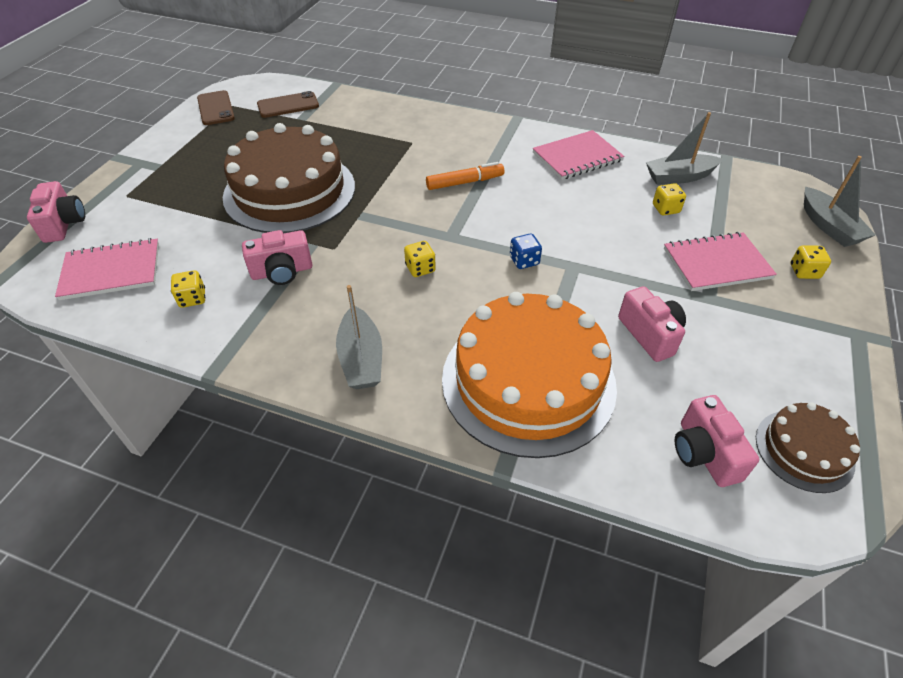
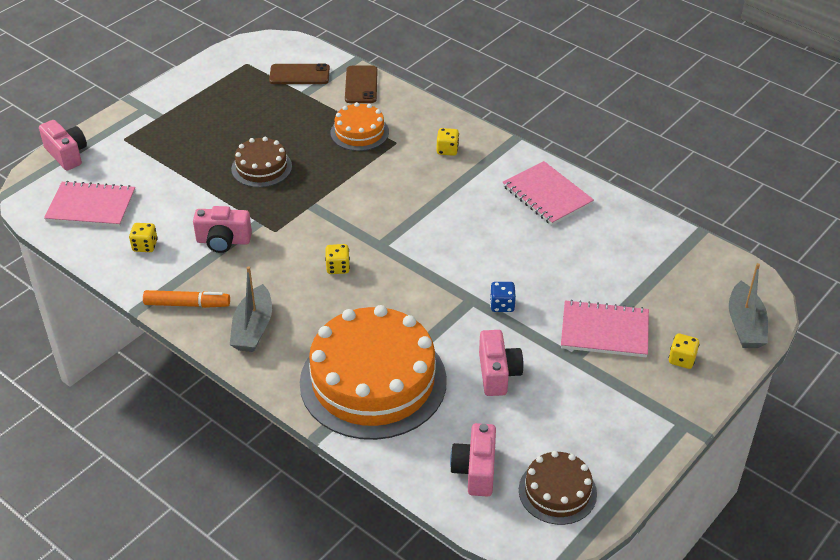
camera: 20 degrees right, 5 degrees down
pink camera [27,181,85,243] -> pink camera turned 45 degrees counterclockwise [39,120,87,171]
brown phone [197,90,235,125] -> brown phone moved to [345,66,378,103]
brown cake [223,123,355,233] -> brown cake [231,137,292,188], size x0.49
orange marker [426,162,504,190] -> orange marker moved to [143,290,230,308]
blue dice [510,234,542,269] -> blue dice moved to [490,282,516,312]
pink notebook [533,130,624,180] -> pink notebook turned 60 degrees clockwise [503,161,594,225]
grey boat [646,112,723,185] -> none
yellow dice [653,183,686,216] -> yellow dice moved to [437,128,459,156]
none -> orange cake [331,102,389,151]

